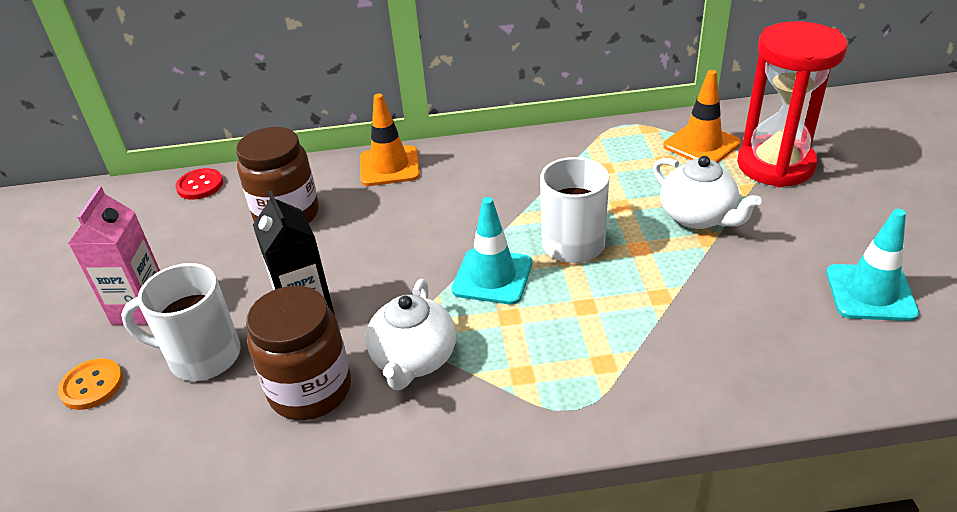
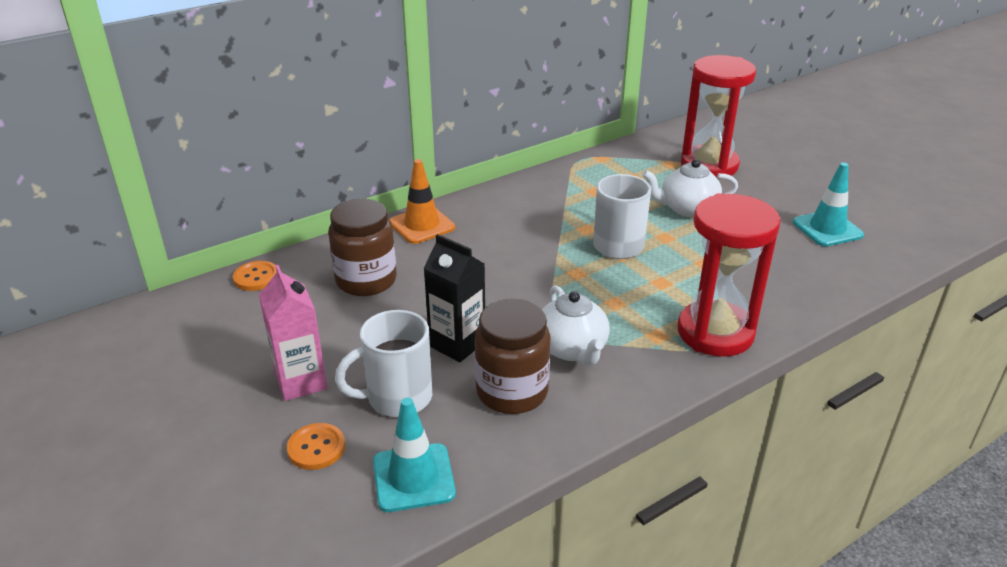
camera: 30 degrees left, 5 degrees down
red button [175,168,223,200] -> orange button [233,261,277,291]
turquoise traffic cone [452,197,532,305] -> turquoise traffic cone moved to [373,398,456,512]
white teapot [653,156,762,229] -> white teapot turned 150 degrees clockwise [642,159,738,217]
orange traffic cone [663,70,741,163] -> none
none -> red hourglass [677,193,781,357]

